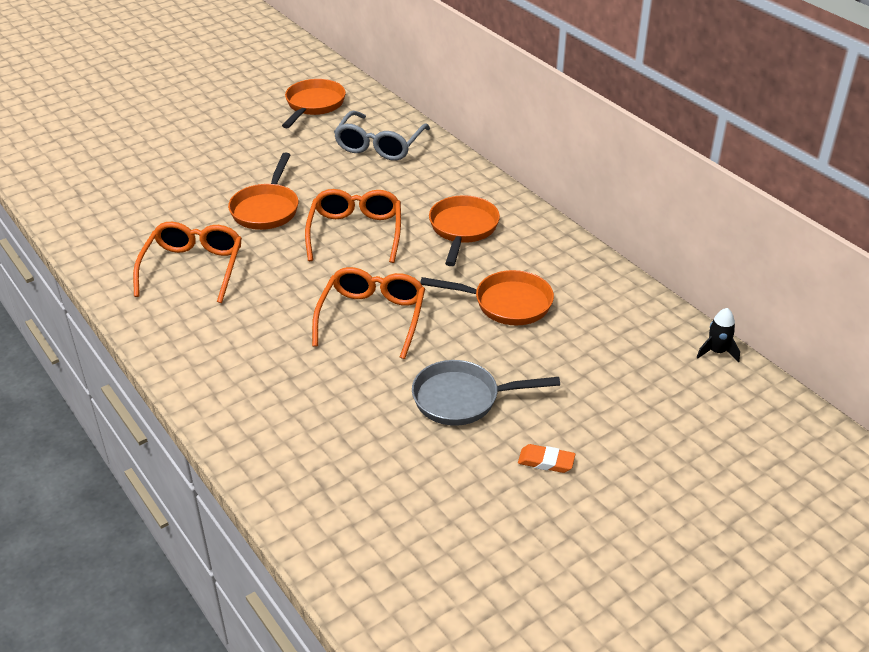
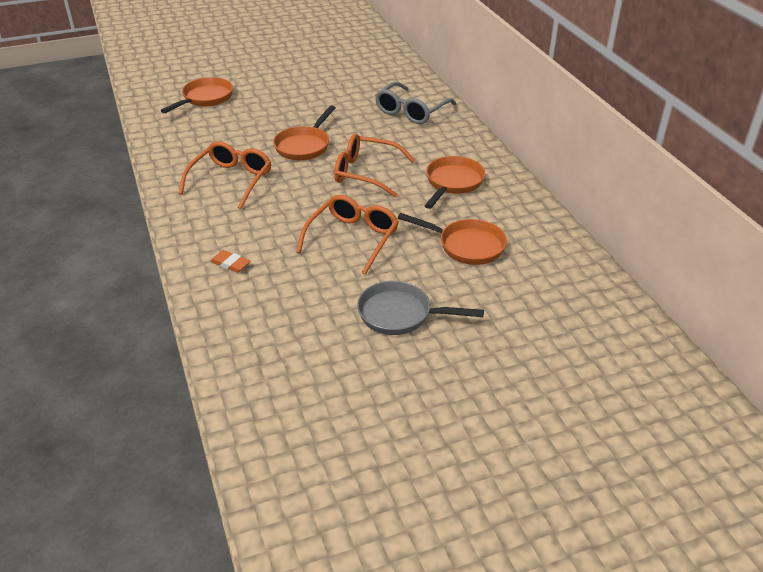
camera: 15 degrees right, 0 degrees up
orange pan [282,79,346,128] -> orange pan moved to [160,77,233,113]
orange glasses [305,189,401,263] -> orange glasses turned 90 degrees counterclockwise [334,133,415,197]
orange eraser [518,444,575,473] -> orange eraser moved to [210,250,251,273]
black rocket [696,308,740,362] -> none

